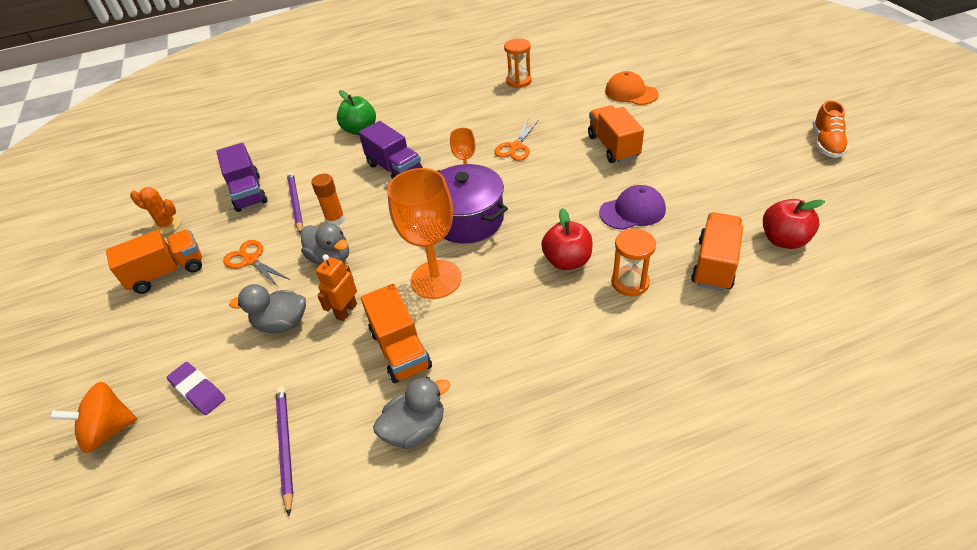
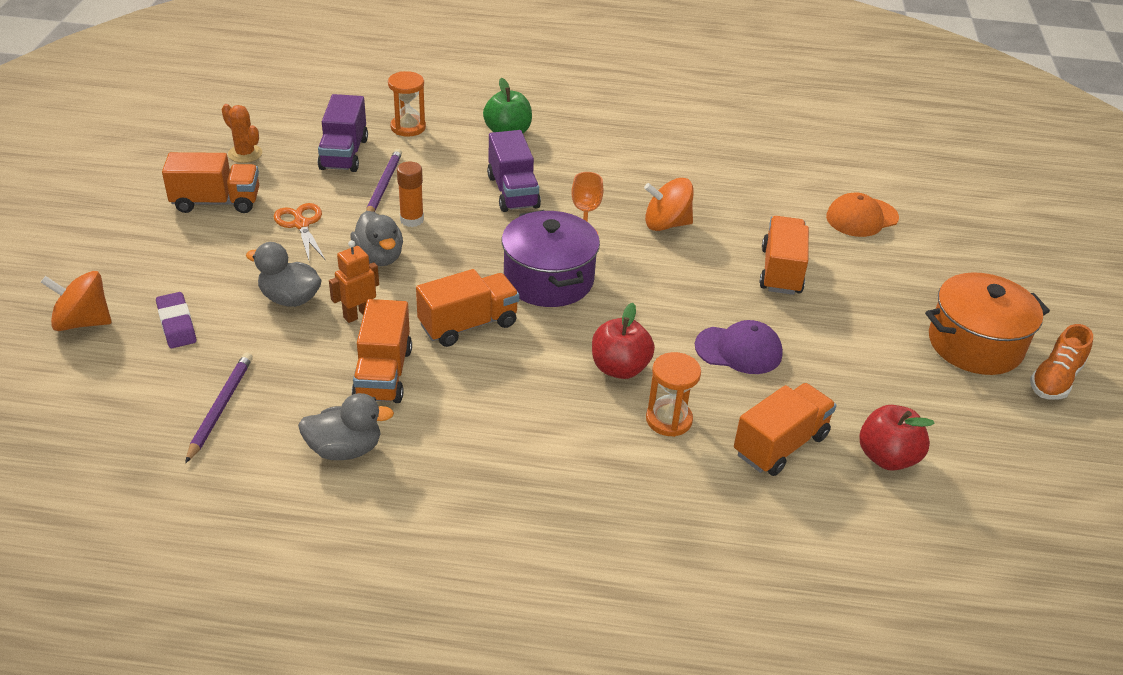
camera: 20 degrees right, 5 degrees down
orange goblet [387,168,462,299] -> orange truck [416,269,520,347]
orange scissors [494,120,538,161] -> orange spinning top [644,178,693,231]
orange hourglass [504,38,532,88] -> orange hourglass moved to [388,71,426,136]
orange cap [605,71,659,105] -> orange cap turned 90 degrees counterclockwise [826,193,899,237]
none -> orange pot [925,272,1050,375]

